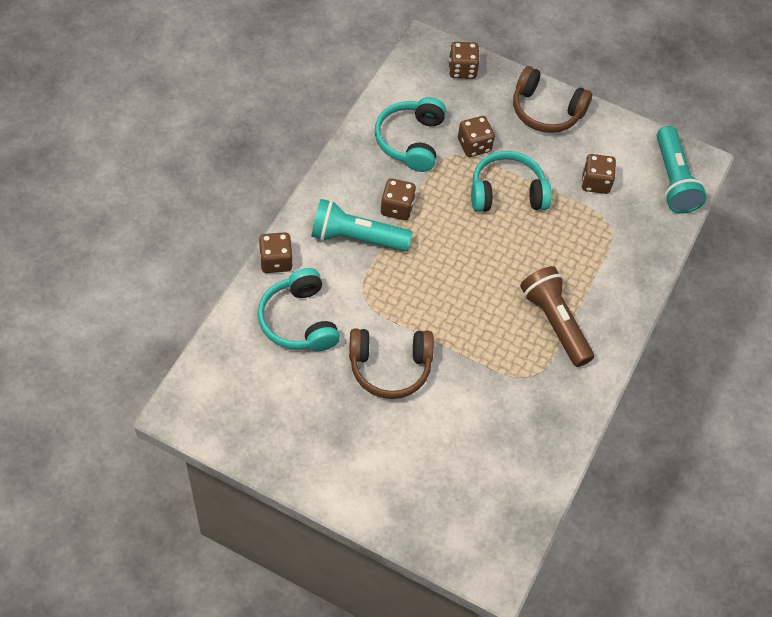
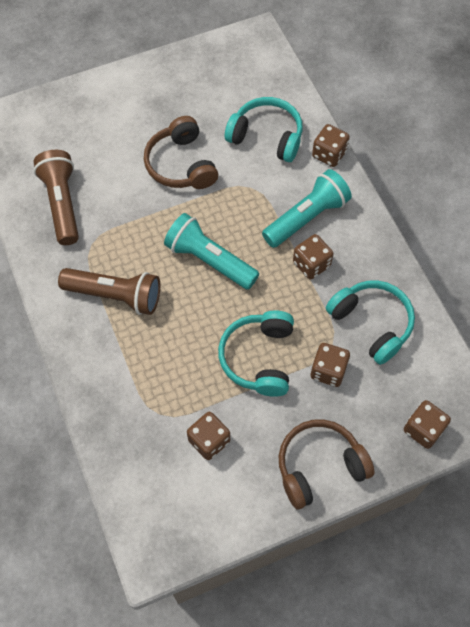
camera: 135 degrees right, 5 degrees up
brown headphones [349,328,434,399] -> brown headphones turned 60 degrees counterclockwise [144,116,218,189]
turquoise headphones [471,151,552,212] -> turquoise headphones turned 150 degrees clockwise [218,310,294,397]
turquoise flashlight [657,126,707,214] -> turquoise flashlight moved to [164,213,259,290]
none -> brown flashlight [34,150,79,245]

